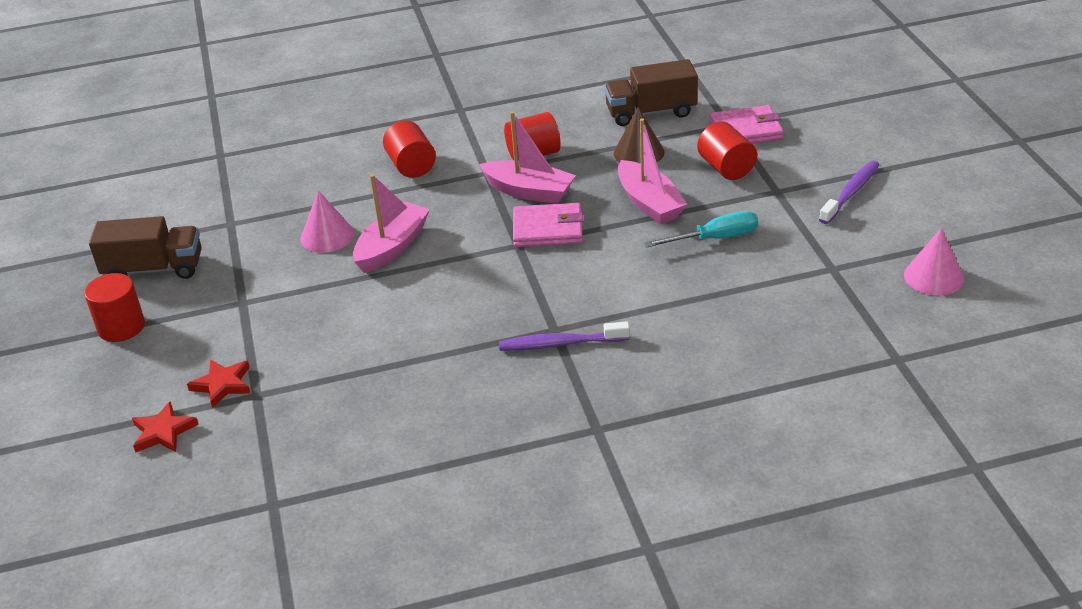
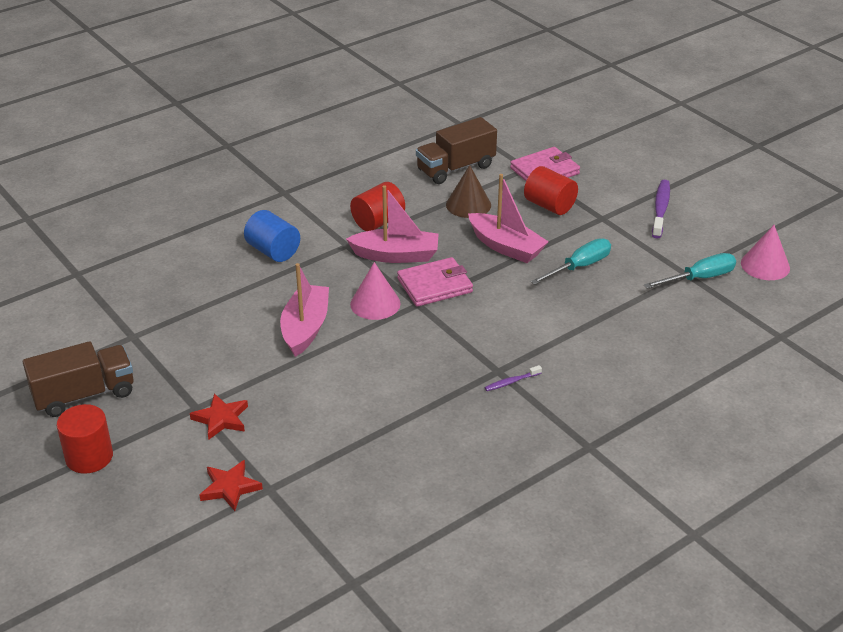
camera: 25 degrees left, 0 degrees up
red star [132,401,199,453] -> red star moved to [190,393,248,439]
pink cone [300,190,354,253] -> pink cone moved to [350,262,401,320]
red cylinder [383,120,436,178] -> blue cylinder [244,210,300,262]
purple toothbrush [499,321,630,351] -> purple toothbrush [485,365,542,391], size x0.54
none -> turquoise screwdriver [644,253,736,289]

